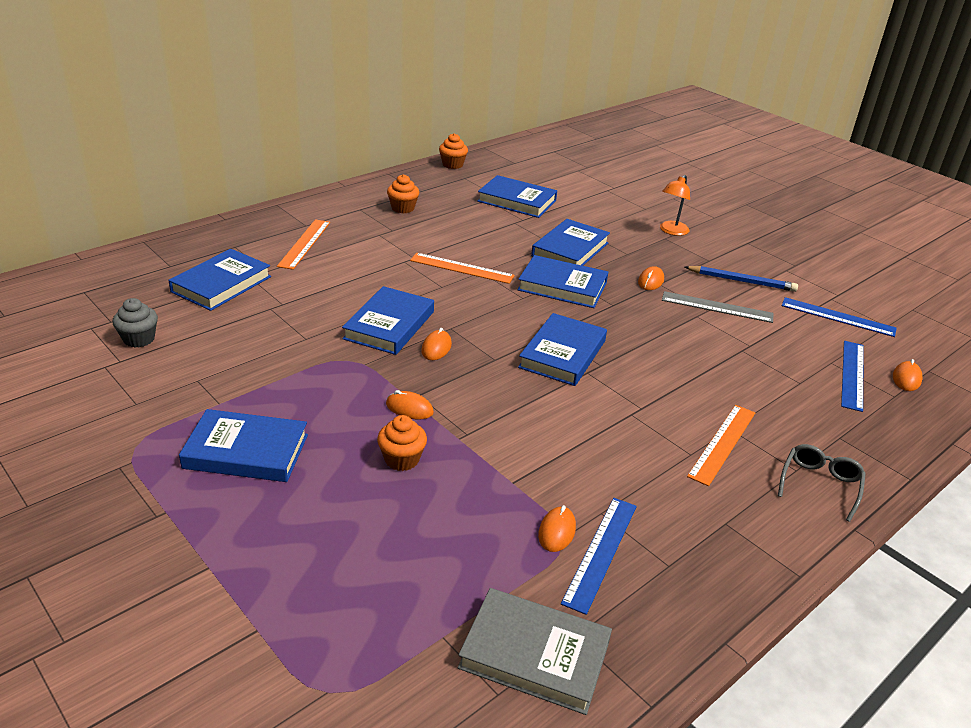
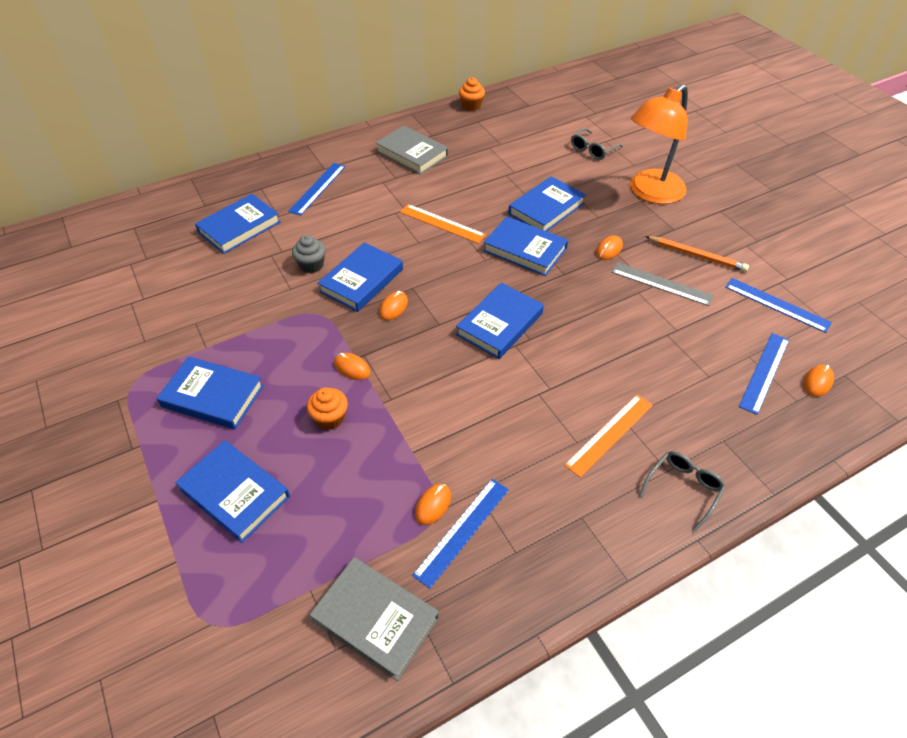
camera: 15 degrees right, 15 degrees up
grey cupcake [113,298,158,348] -> grey cupcake moved to [292,235,326,273]
orange ruler [277,219,330,270] -> blue ruler [288,163,346,216]
orange cupcake [387,174,420,213] -> grey book [376,125,448,175]
blue book [477,175,557,218] -> blue book moved to [175,440,290,543]
orange lamp [660,175,690,236] -> orange lamp [630,84,688,204], size x2.03
blue pencil [685,266,798,292] -> orange pencil [645,236,749,272]
none -> grey glasses [571,128,623,160]

